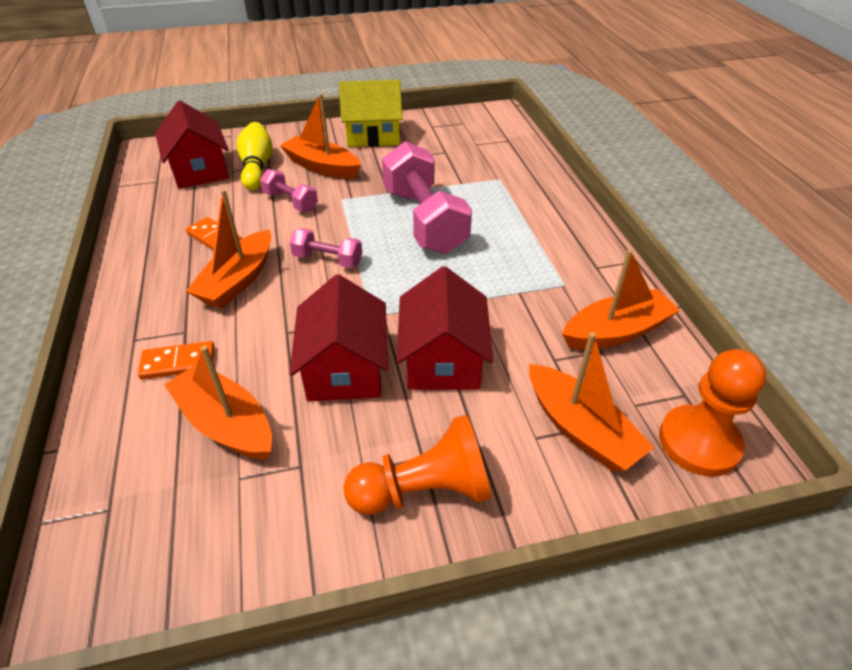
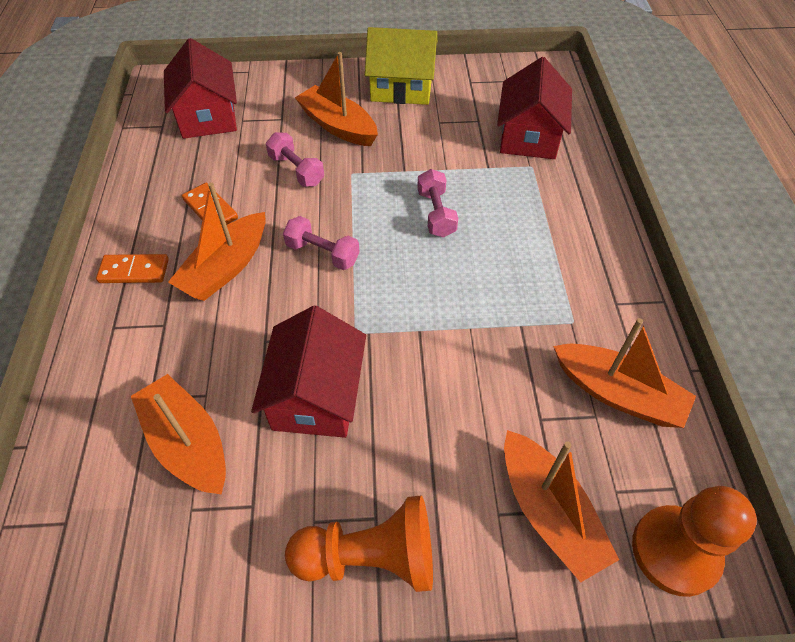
camera: 10 degrees right, 10 degrees up
orange domino [138,341,214,380] -> orange domino moved to [96,254,169,283]
yellow bowling pin [237,122,273,190] -> none
pink dumbbell [382,141,472,254] -> pink dumbbell [417,169,458,237], size x0.49
red house [397,266,493,390] -> red house moved to [497,57,572,159]
orange boat [562,249,680,349] -> orange boat turned 45 degrees clockwise [553,318,696,428]

